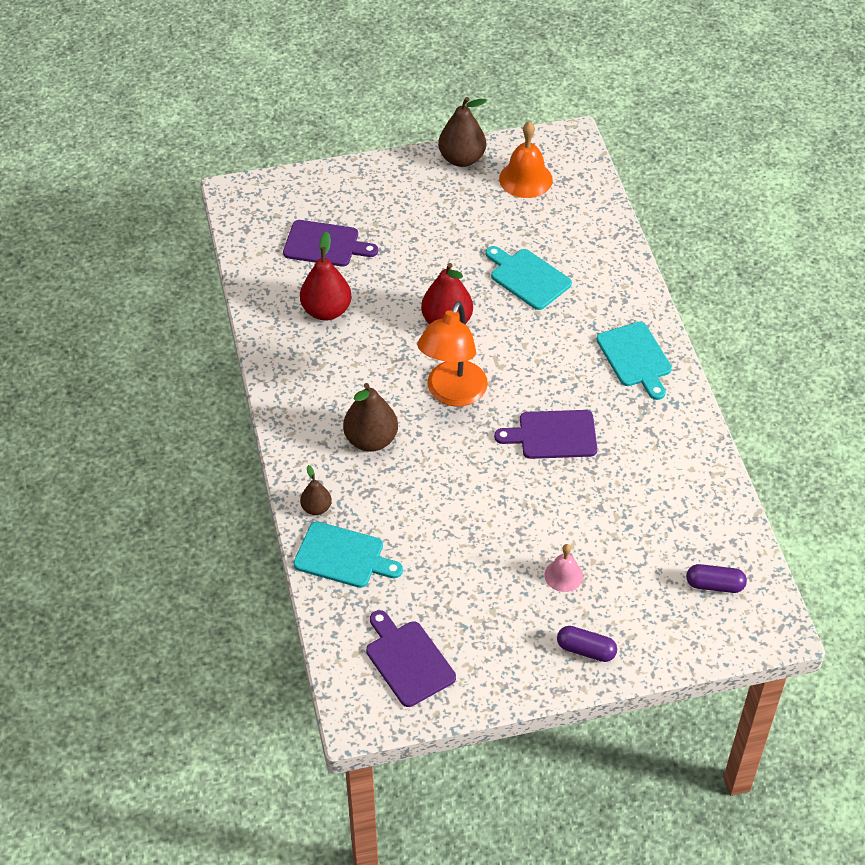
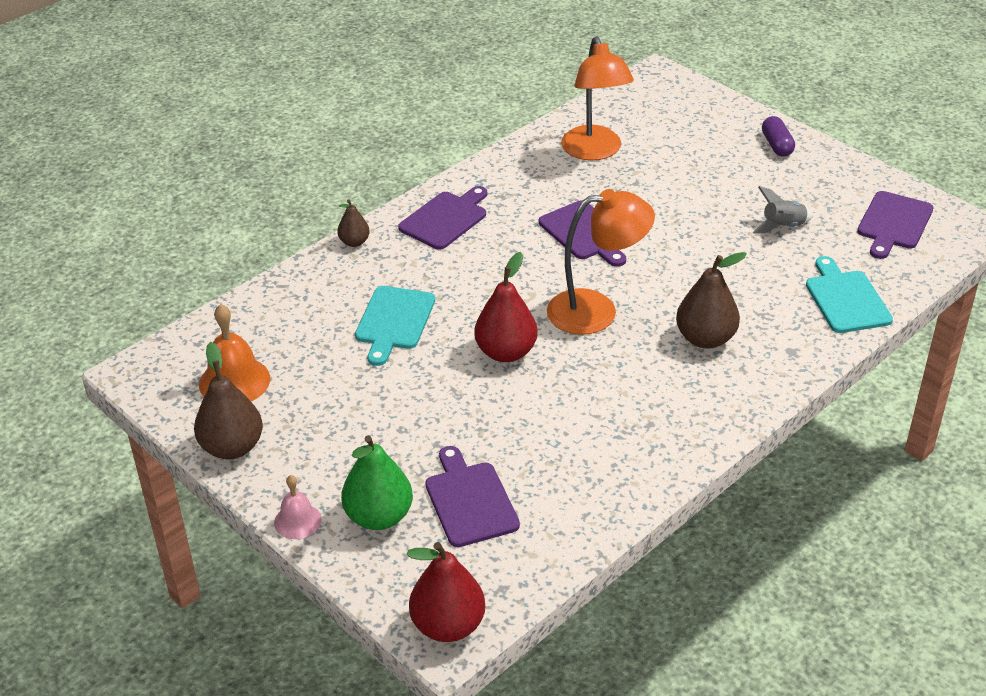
camera: 120 degrees left, 10 degrees down
red pear [300,231,352,321] -> red pear moved to [406,542,485,642]
brown pear [300,465,332,515] -> brown pear moved to [337,199,370,247]
pink bell [545,544,583,592] -> pink bell moved to [274,475,321,539]
turquoise cutting board [596,322,672,400] -> purple cutting board [398,186,487,250]
purple capsule [686,564,747,593] -> none
none -> green pear [341,435,413,530]
none -> orange lamp [561,36,634,160]
none -> grey rocket [753,186,813,234]

